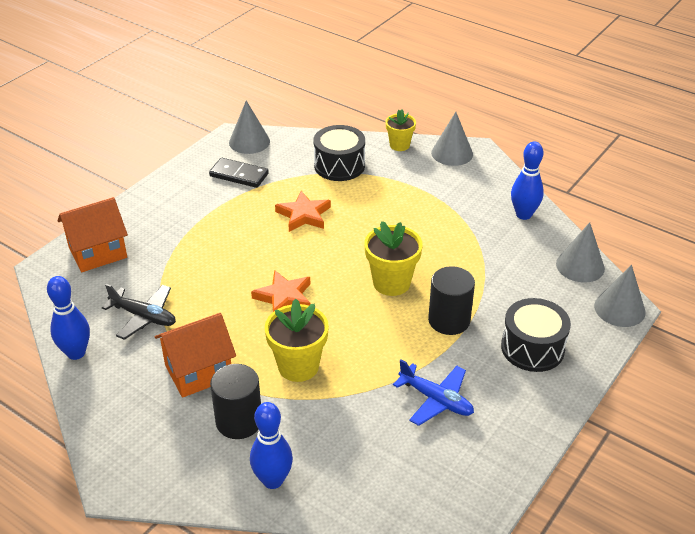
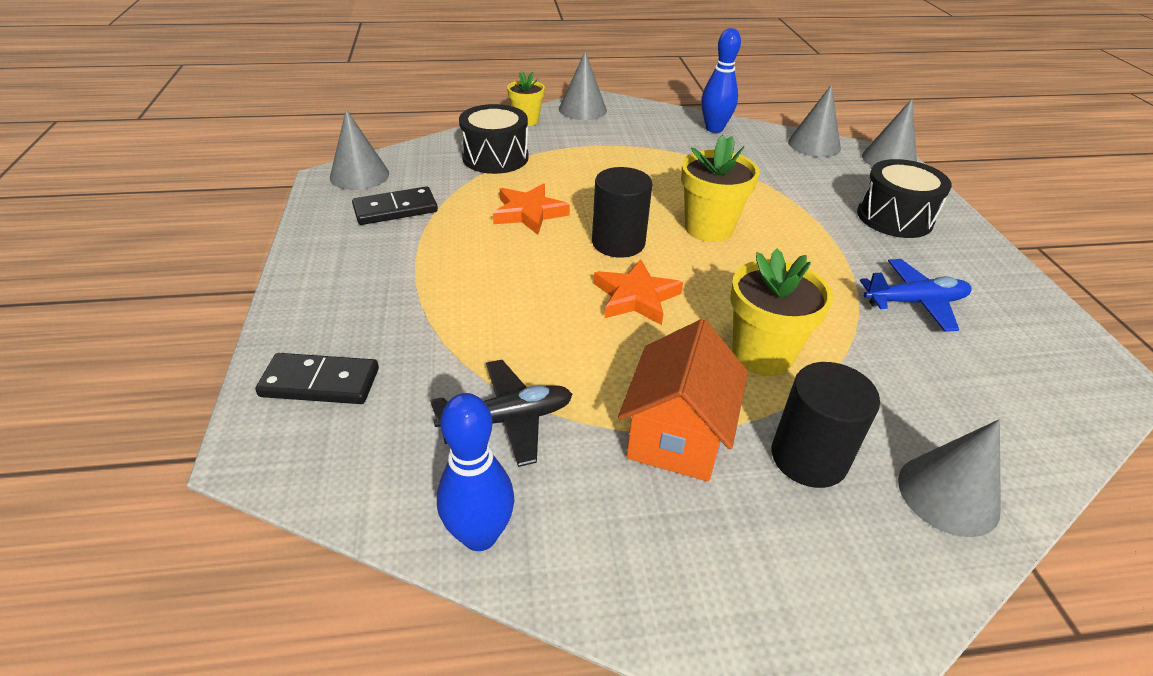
camera: 45 degrees left, 0 degrees up
orange house [58,197,128,272] -> black domino [255,353,379,404]
blue bowling pin [250,402,293,489] -> grey cone [898,419,1001,537]
black cylinder [428,266,475,335] -> black cylinder moved to [592,167,652,258]

